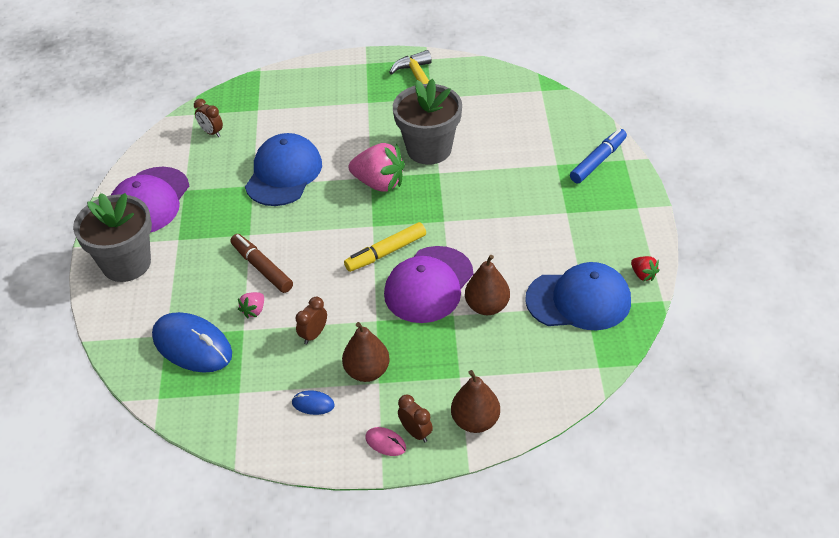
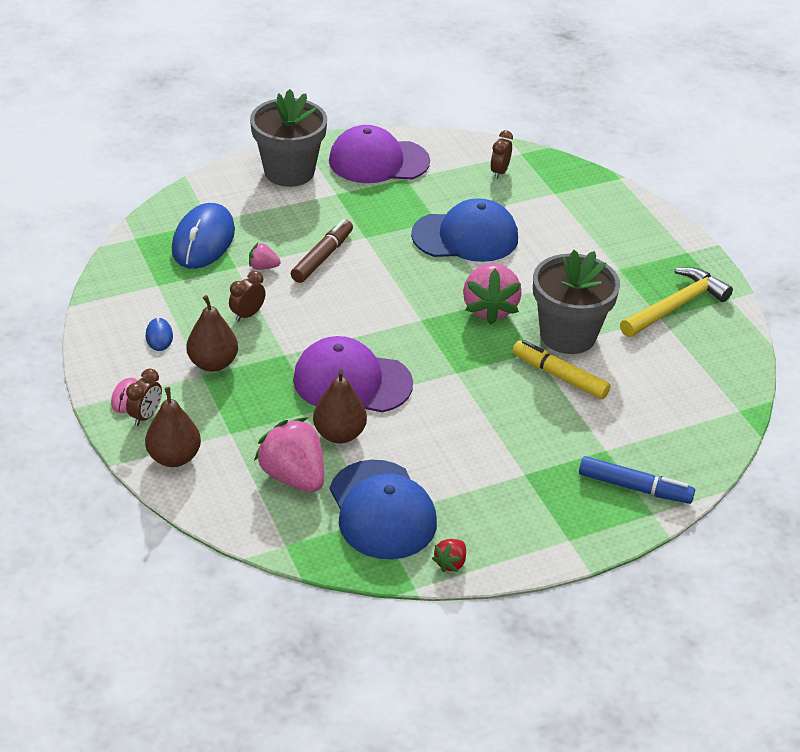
camera: 65 degrees right, 5 degrees down
brown clock [295,297,327,344] -> brown clock turned 60 degrees counterclockwise [229,271,266,322]
yellow marker [344,222,426,272] -> yellow marker moved to [512,340,610,399]
none -> pink strawberry [254,417,324,492]

